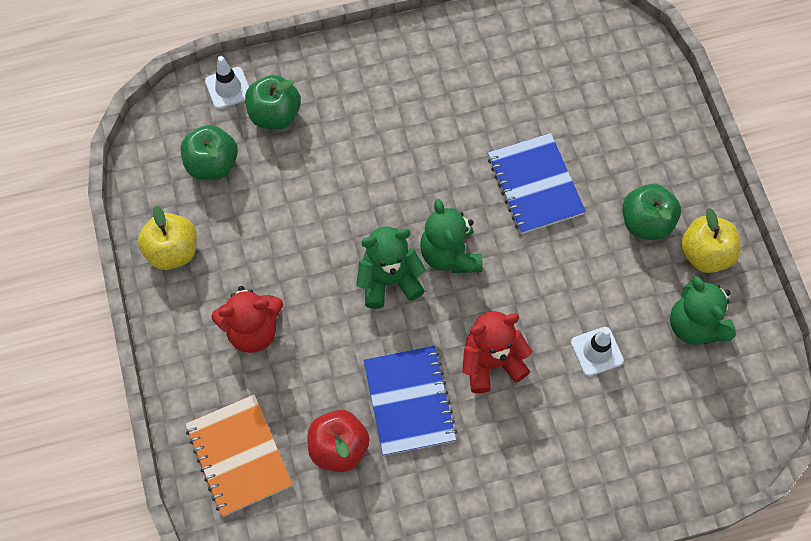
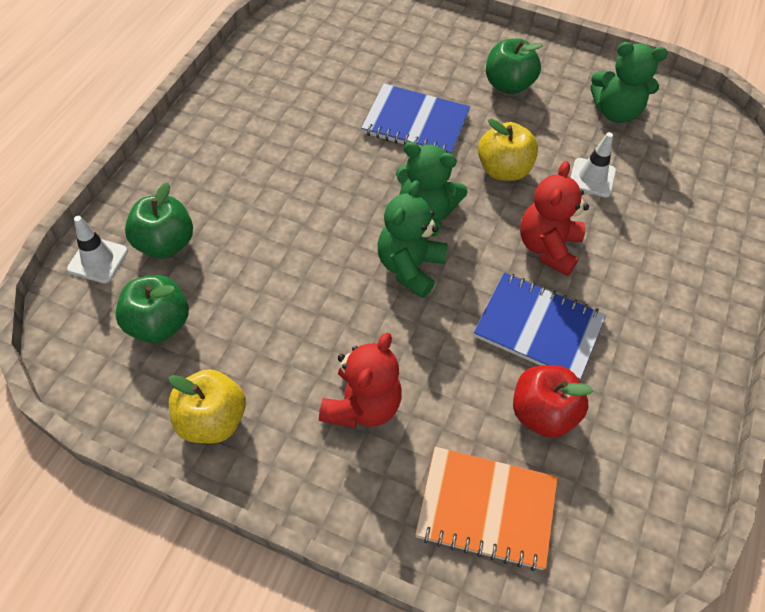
camera: 55 degrees left, 10 degrees down
yellow apple [681,208,741,273] -> yellow apple moved to [478,119,538,181]

